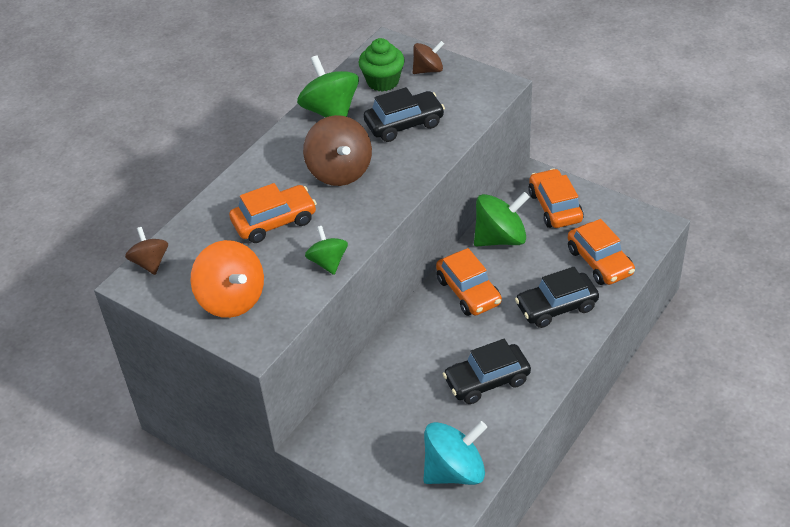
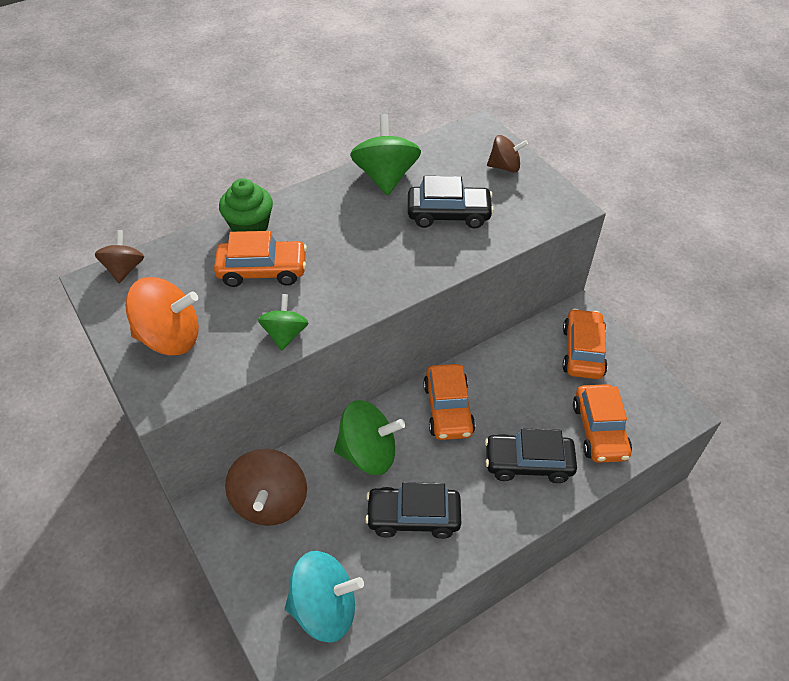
camera: 20 degrees right, 5 degrees up
orange spinning top [191,240,264,318] -> orange spinning top turned 75 degrees counterclockwise [125,277,199,355]
brown spinning top [303,115,372,186] -> brown spinning top moved to [225,449,307,526]
green cupcake [359,38,405,92] -> green cupcake moved to [219,179,273,232]
green spinning top [474,192,530,246] -> green spinning top moved to [334,400,405,475]

